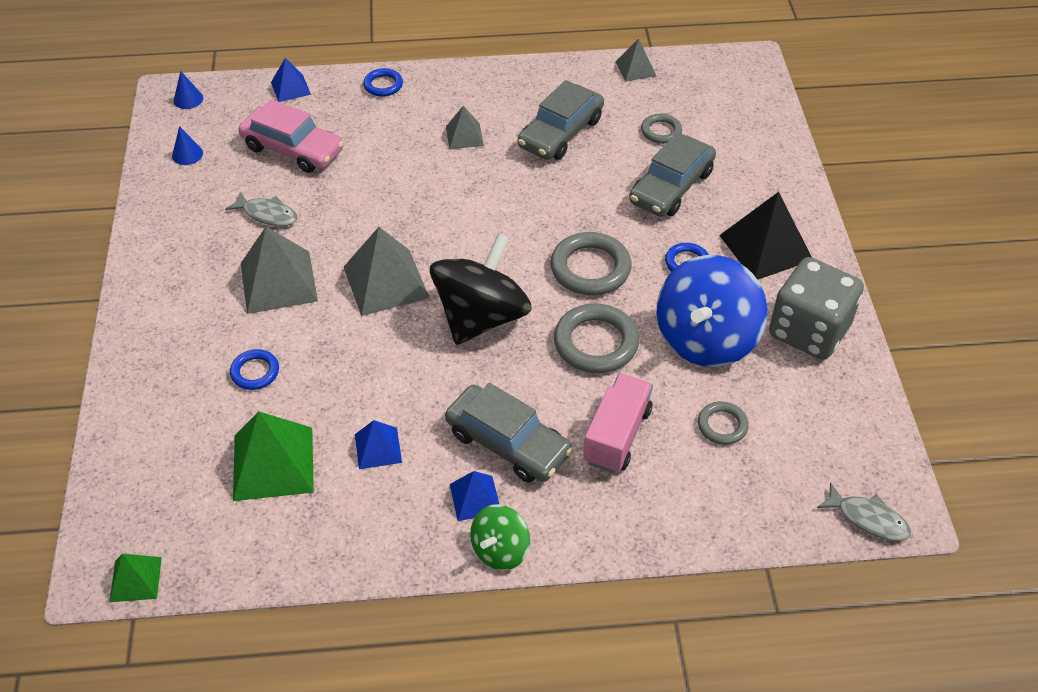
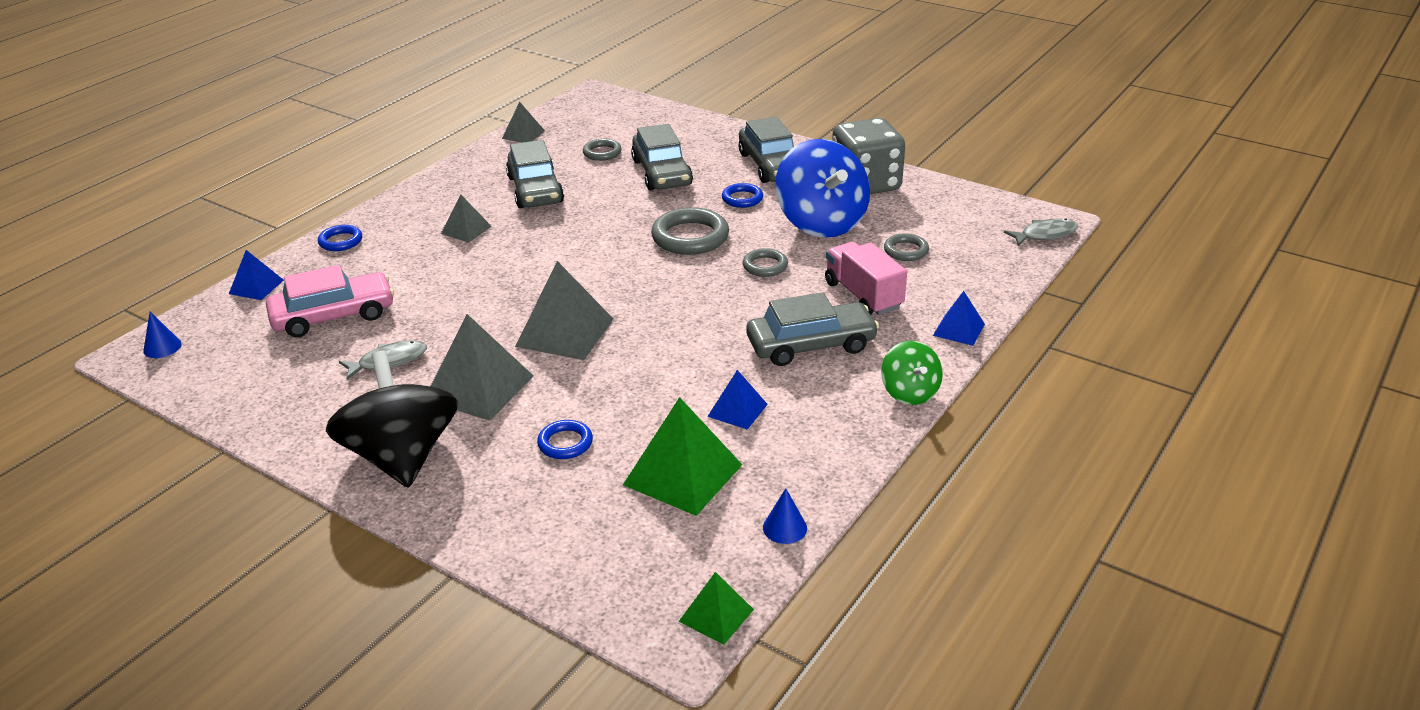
camera: 50 degrees left, 15 degrees down
blue cone [172,126,203,165] -> blue cone moved to [763,488,807,544]
black spinning top [430,233,532,345] -> black spinning top moved to [326,351,458,488]
blue pyramid [450,471,499,521] -> blue pyramid moved to [933,291,985,346]
grey ring [554,304,639,373] -> grey ring [743,248,788,277], size x0.56
black pyramid [719,192,812,280] -> grey car [739,117,794,183]

